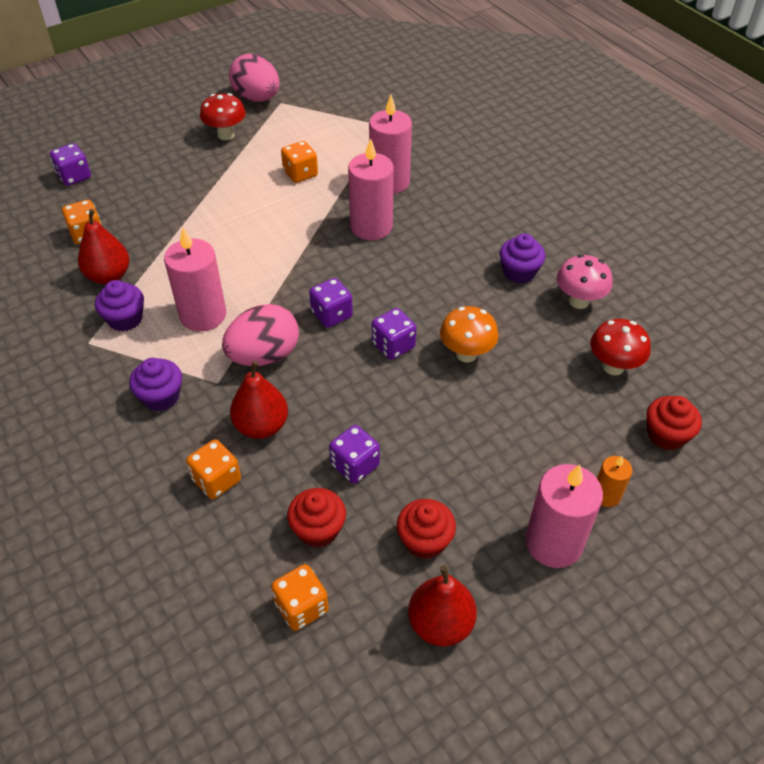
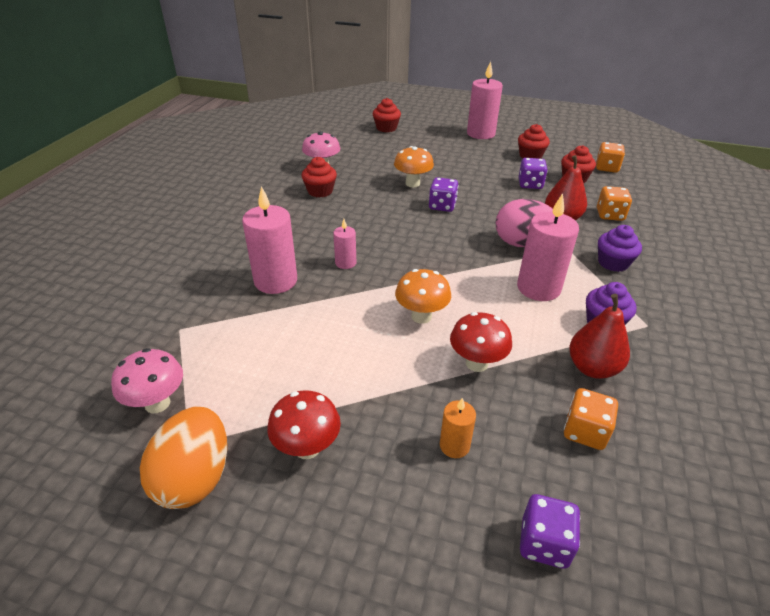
camera: 130 degrees left, 10 degrees down
pink egg [229,54,279,102] -> orange egg [140,407,227,509]
orange dice [281,141,318,183] -> none
purple dice [309,278,353,328] -> none
pink candle [348,138,394,240] -> pink candle [333,219,356,269], size x0.52
red pear [408,565,477,646] -> none
purple cupcake [500,233,545,283] -> red cupcake [302,157,337,197]
red mushroom [590,319,651,375] -> red mushroom moved to [450,312,512,372]
orange candle [597,456,632,507] -> orange candle moved to [440,398,476,458]
none -> pink mushroom [111,348,183,413]
none -> orange mushroom [395,269,451,324]

